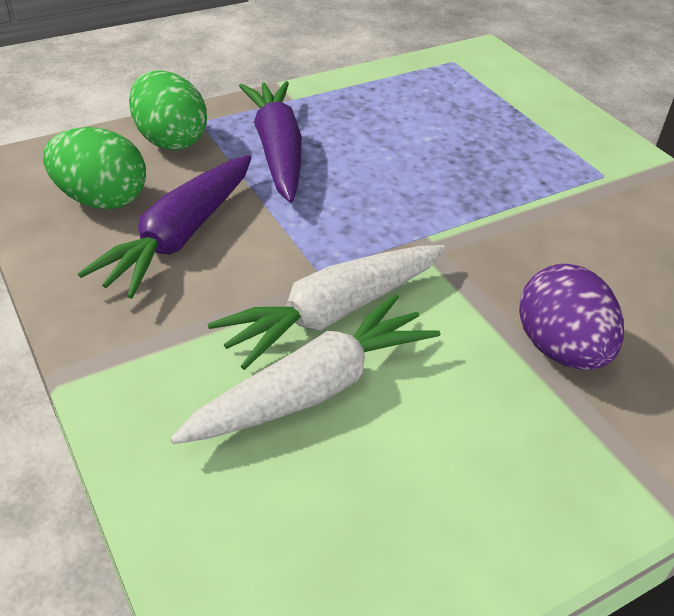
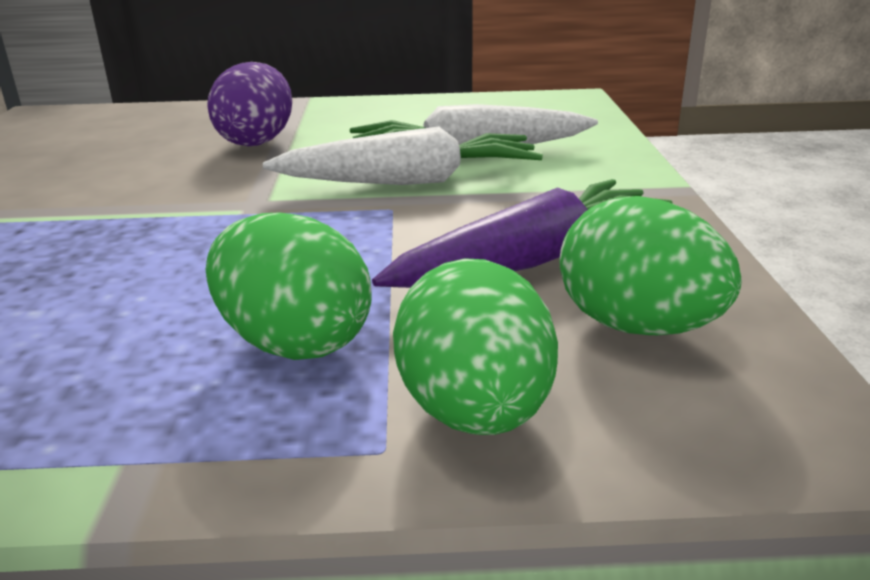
camera: 150 degrees left, 15 degrees down
purple carrot [239,81,302,203] -> green egg [206,212,372,360]

